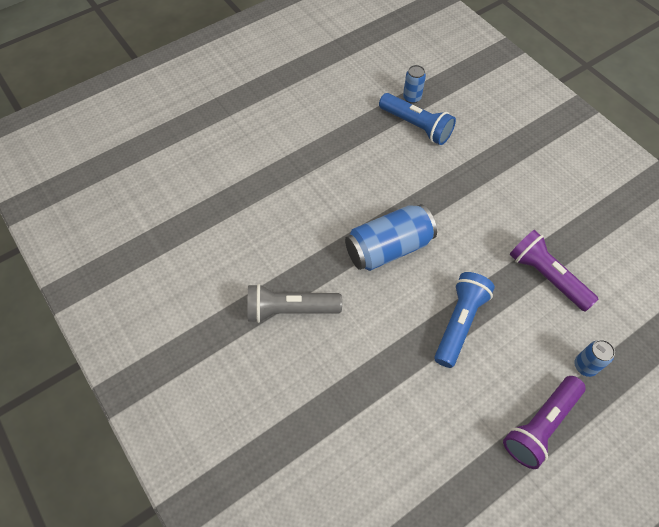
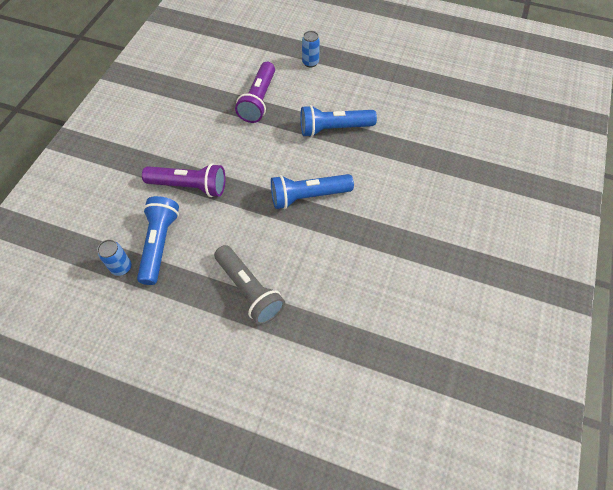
camera: 125 degrees left, 0 degrees up
grey flashlight [247,284,342,323] -> grey flashlight moved to [214,245,285,325]
blue can [345,204,437,271] -> blue flashlight [271,174,354,209]
purple flashlight [503,376,586,469] -> purple flashlight moved to [142,163,225,197]

